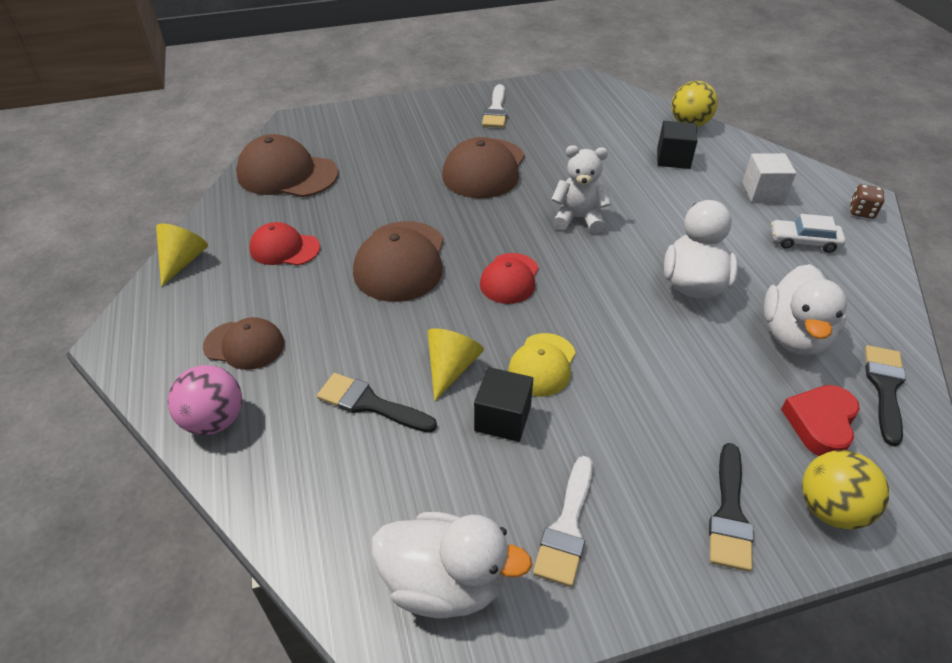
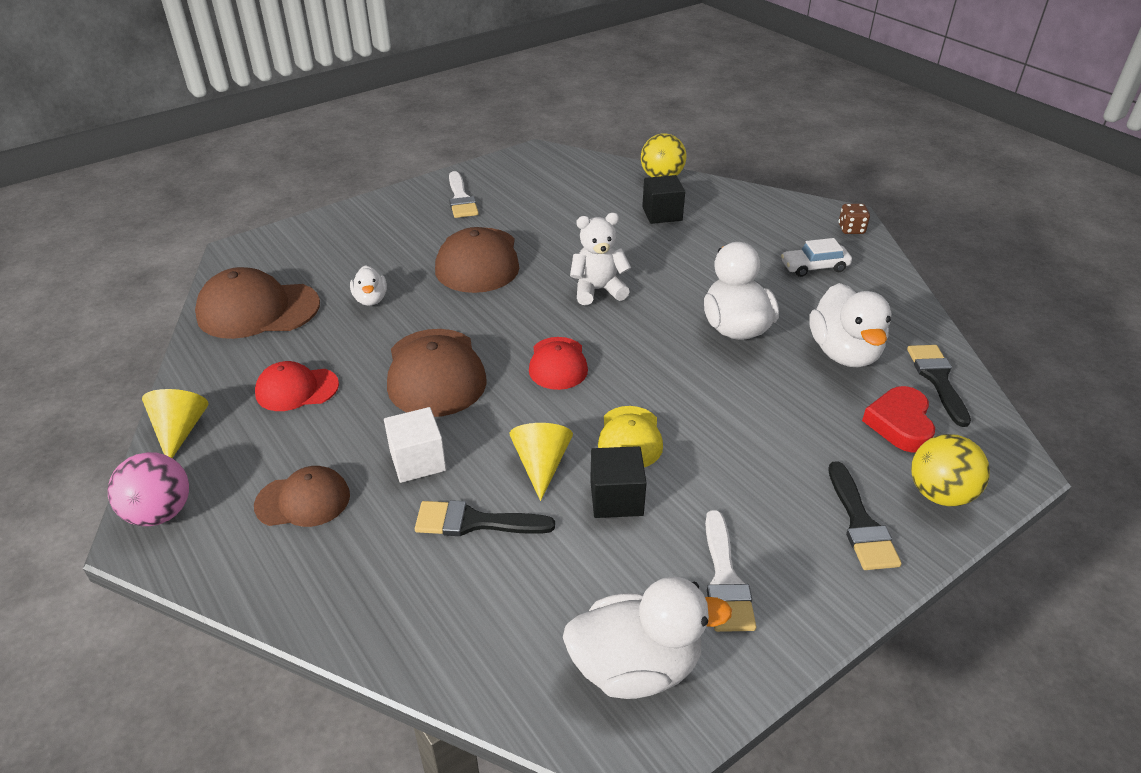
camera: 20 degrees left, 5 degrees down
pink ball [168,365,242,435] -> pink ball moved to [108,452,189,526]
white cube [742,153,796,202] -> white cube moved to [384,407,446,483]
none -> white duck [350,265,387,306]

